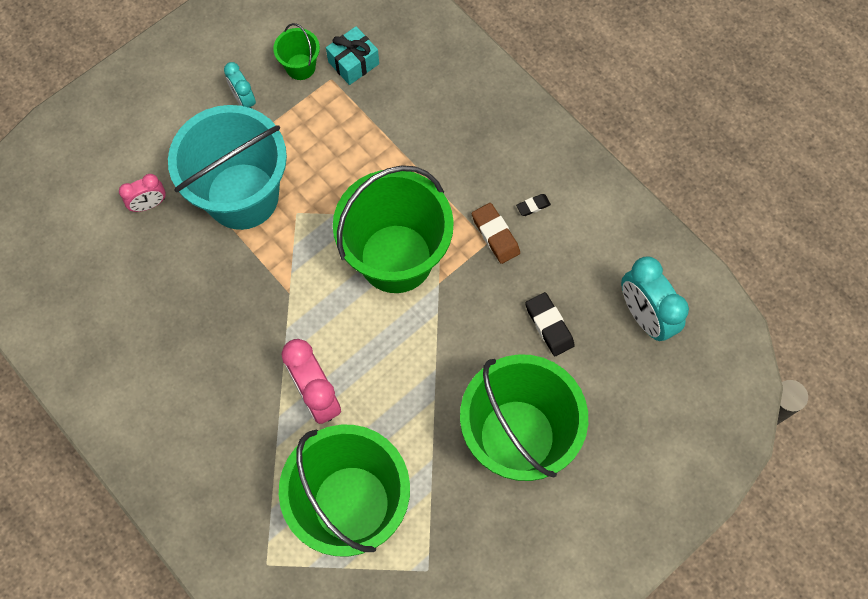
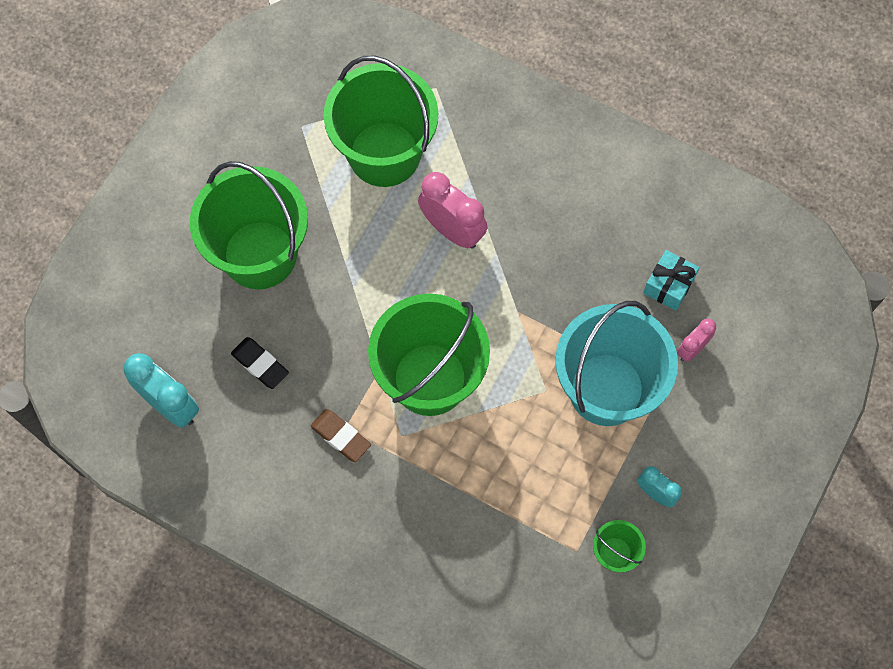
camera: 160 degrees right, 0 degrees up
turquoise gift [326,26,379,85] -> turquoise gift moved to [643,250,699,311]
black eraser [516,194,551,216] -> none

